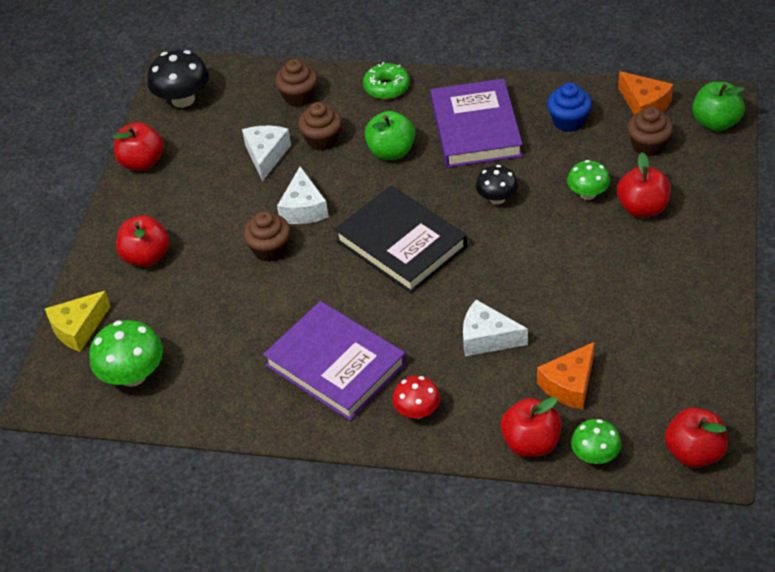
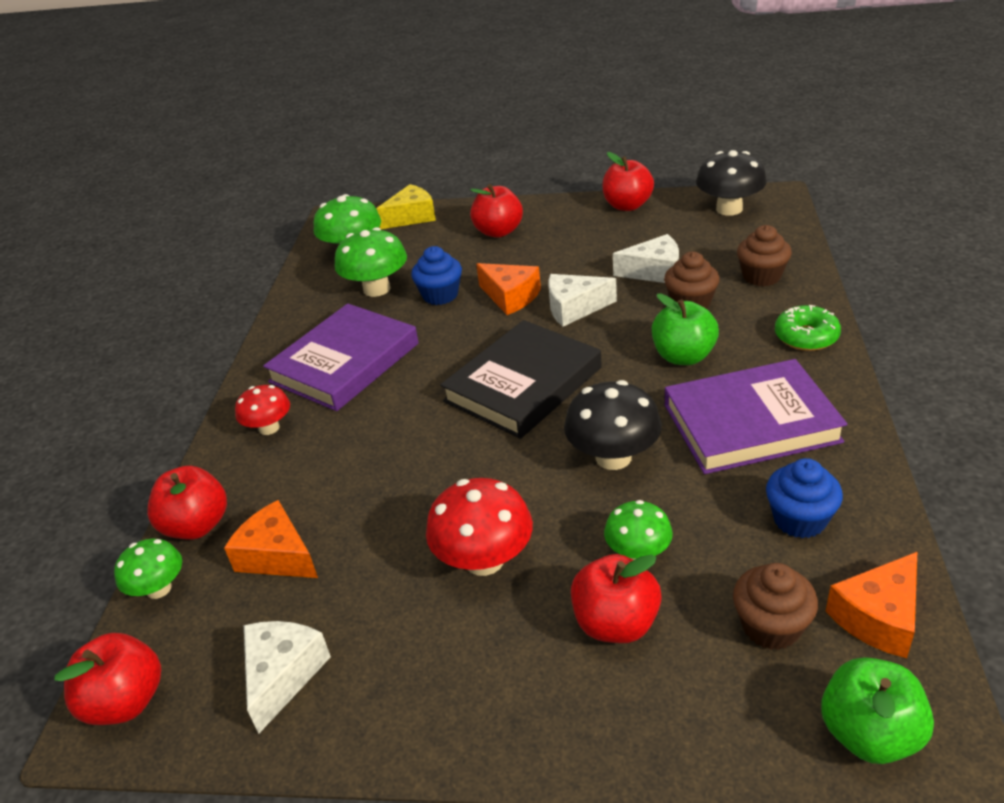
camera: 85 degrees right, 10 degrees down
yellow cheese [45,291,111,352] -> yellow cheese turned 105 degrees clockwise [376,184,436,229]
brown cupcake [243,211,290,262] -> orange cheese [476,263,541,315]
white cheese [463,300,528,356] -> white cheese moved to [244,621,331,734]
black mushroom [476,165,518,205] -> black mushroom [564,380,662,470], size x1.59
none -> green mushroom [335,227,407,297]
none -> blue cupcake [411,246,462,305]
none -> red mushroom [426,478,533,576]

